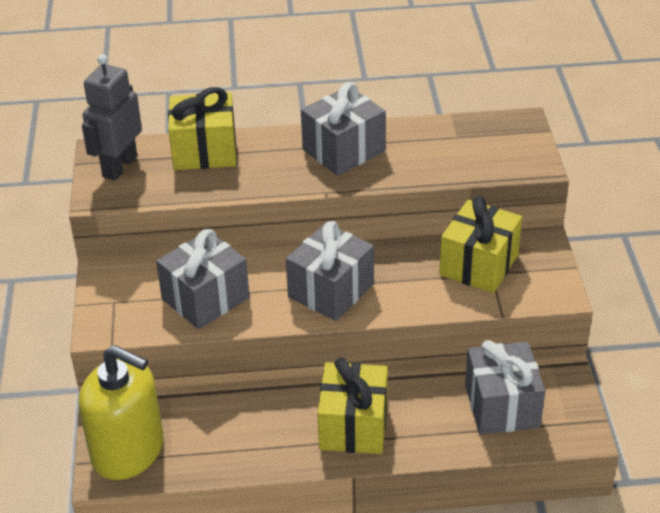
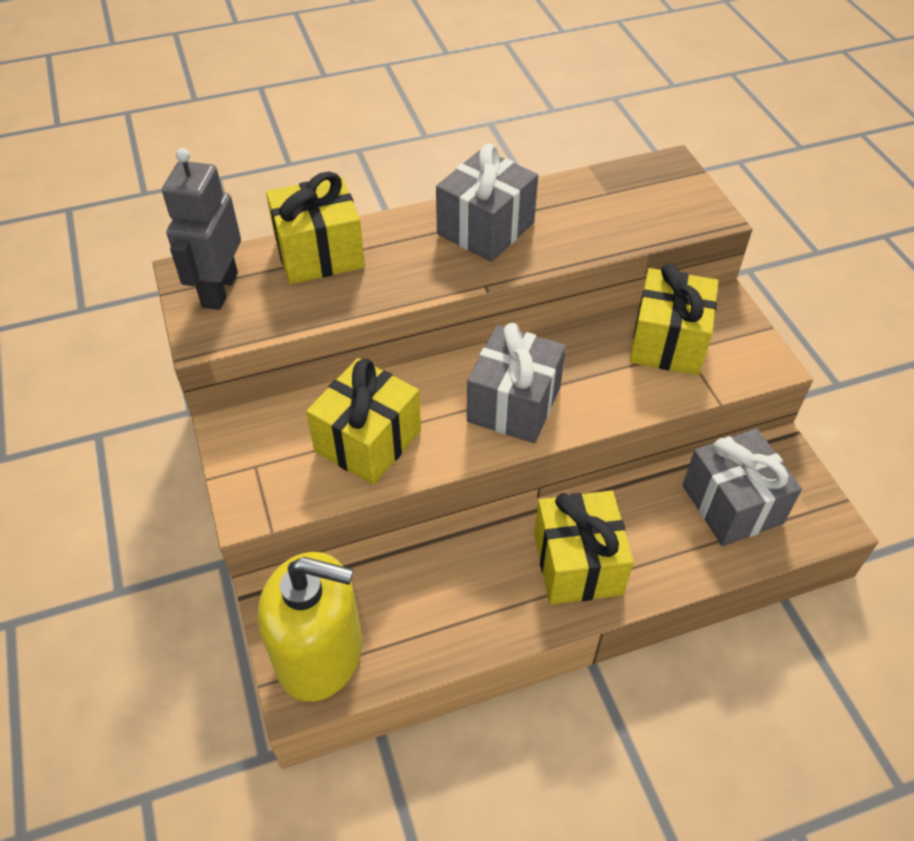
camera: 15 degrees left, 10 degrees up
grey gift [156,229,250,329] -> yellow gift [306,358,421,485]

